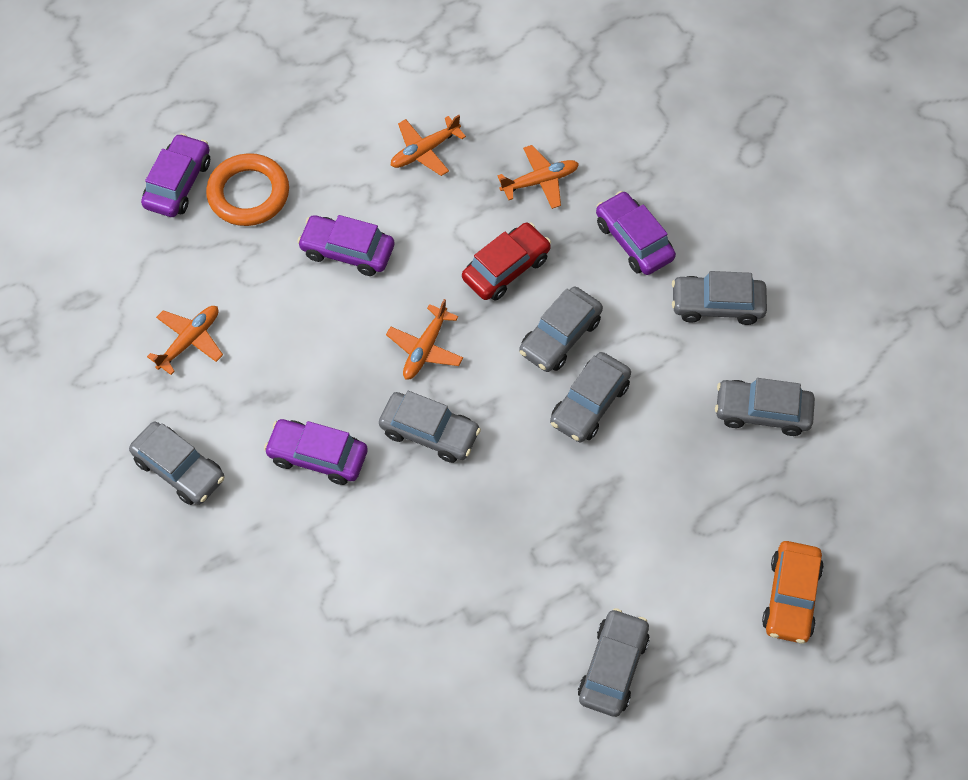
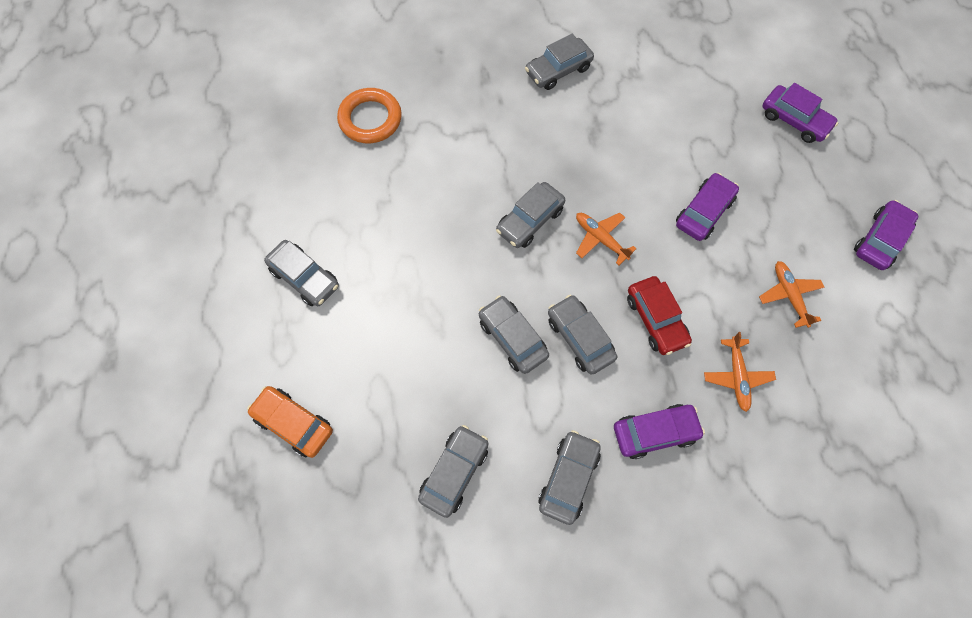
camera: 110 degrees right, 5 degrees up
orange plane [147,306,223,375] -> none
orange ring [206,153,289,226] -> orange ring moved to [337,88,402,143]
purple car [264,419,368,485] -> purple car moved to [854,200,918,270]

